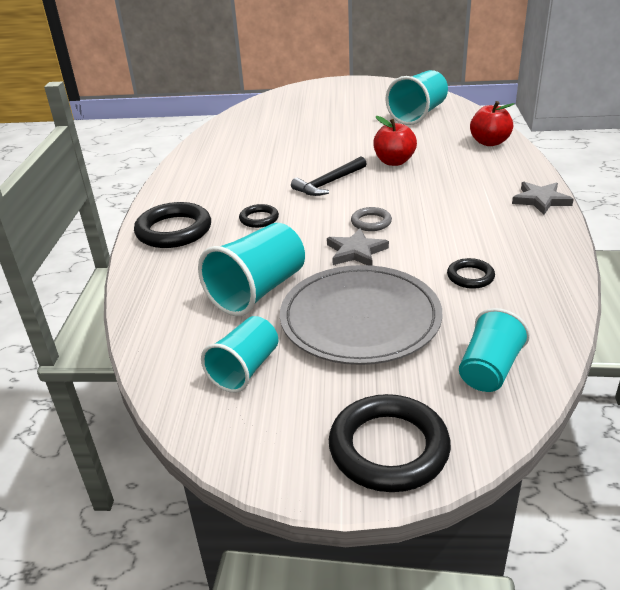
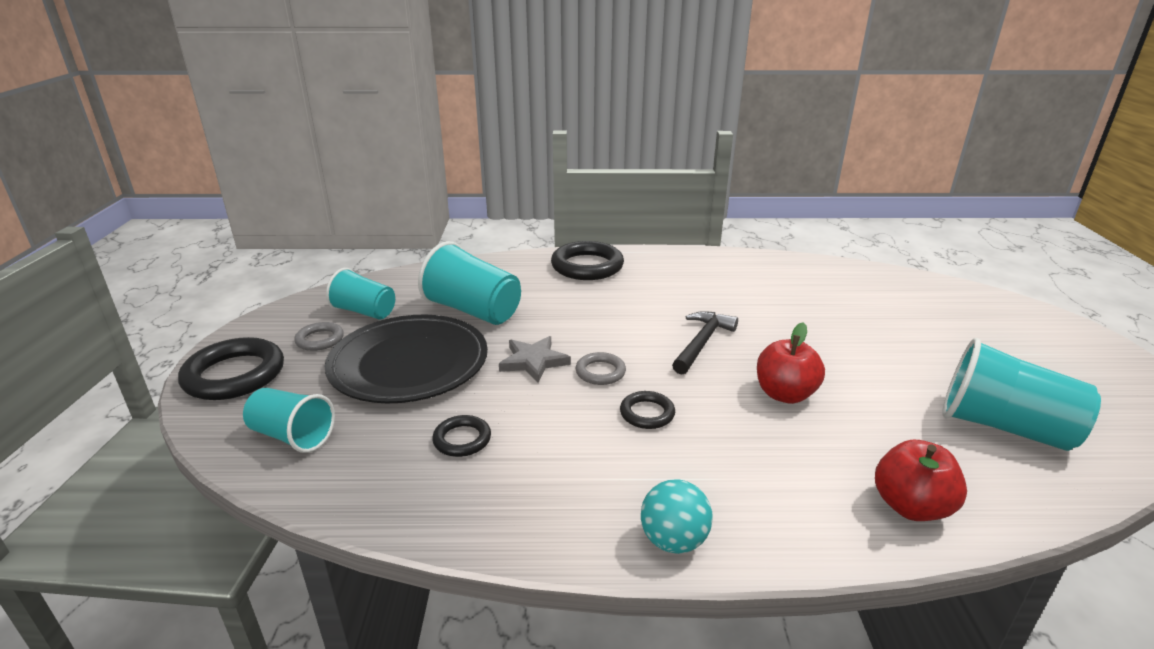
camera: 85 degrees right, 5 degrees down
black ring [239,204,279,228] -> black ring moved to [620,391,675,429]
grey plate [280,265,442,365] -> black plate [325,315,488,403]
black hammer [291,156,367,196] -> black hammer turned 75 degrees clockwise [672,311,738,375]
grey star [512,182,574,215] -> turquoise ball [641,479,713,554]
none -> grey ring [294,322,344,351]

